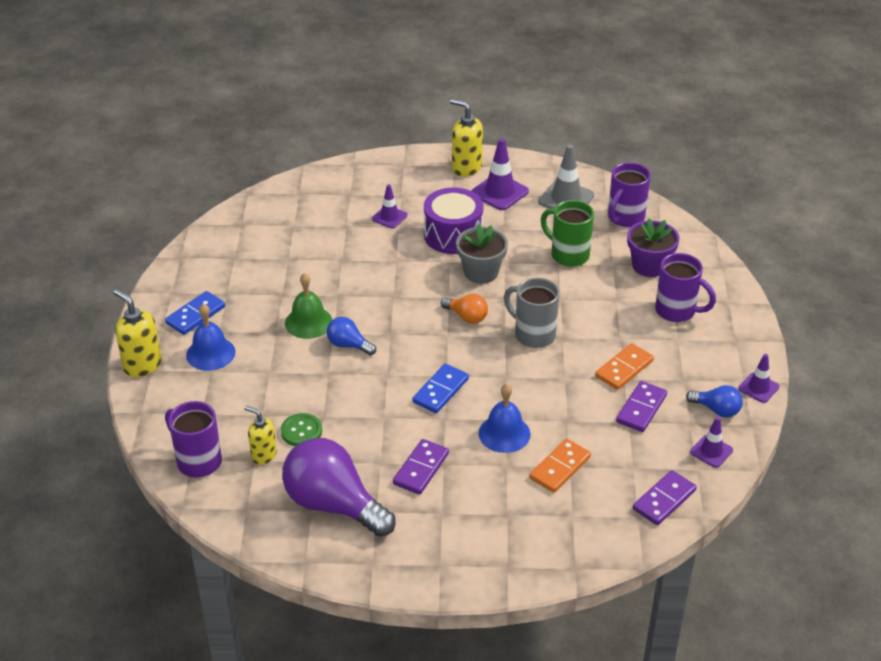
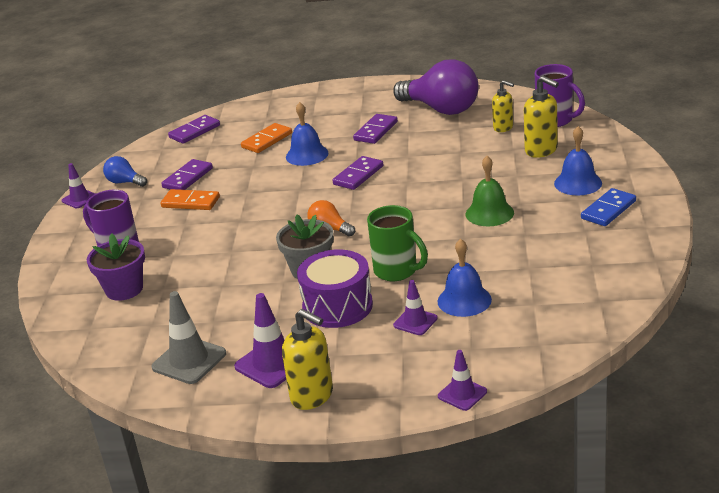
camera: 175 degrees left, 10 degrees down
yellow soap dispenser [113,289,162,377] -> yellow soap dispenser moved to [524,76,559,158]
green button [281,413,322,446] -> none
blue light bulb [327,317,376,355] -> none
blue domino [412,364,469,413] -> purple domino [332,156,383,190]
grey mug [504,278,560,348] -> none
green mug [541,200,594,267] -> green mug moved to [367,205,428,281]
orange domino [595,343,654,390] -> orange domino turned 60 degrees clockwise [160,189,220,210]
purple mug [608,162,651,227] -> none
purple traffic cone [690,417,733,468] -> purple traffic cone moved to [438,350,487,411]
none -> blue bell [438,239,492,317]

